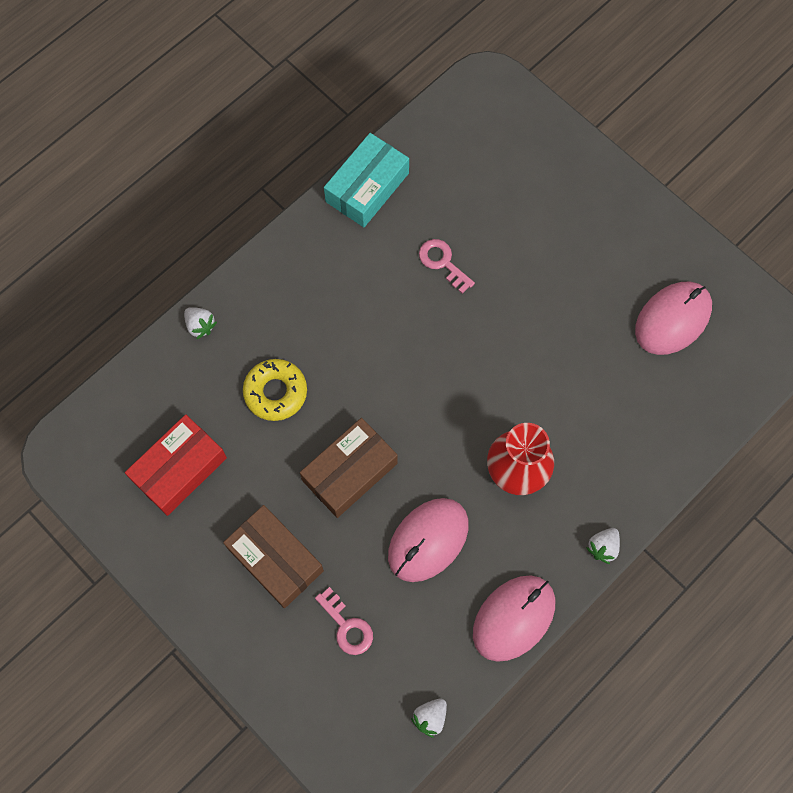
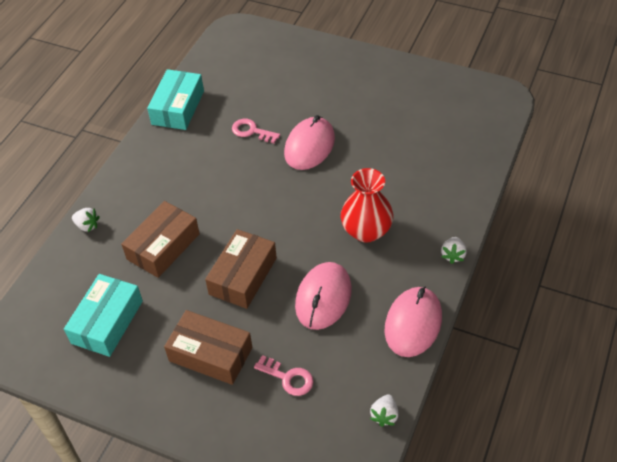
camera: 20 degrees left, 20 degrees down
red box [125,414,227,516] -> turquoise box [64,274,143,357]
yellow donut [243,359,307,421] -> brown box [121,201,200,278]
pink mouse [635,282,712,355] -> pink mouse moved to [284,115,335,170]

